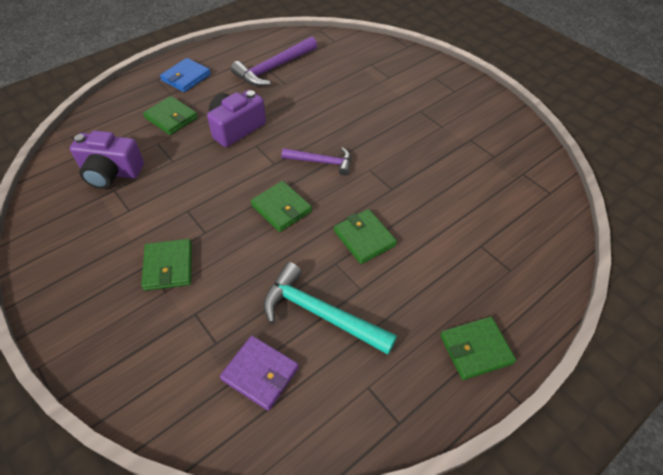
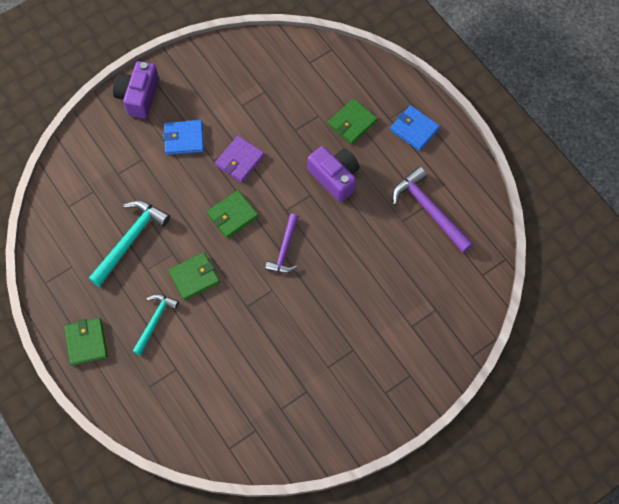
camera: 95 degrees right, 15 degrees up
purple camera [70,131,144,189] -> purple camera moved to [113,61,159,119]
green wallet [141,239,192,291] -> blue wallet [163,120,204,155]
purple wallet [220,336,299,411] -> purple wallet moved to [215,136,264,183]
none -> turquoise hammer [133,294,179,356]

